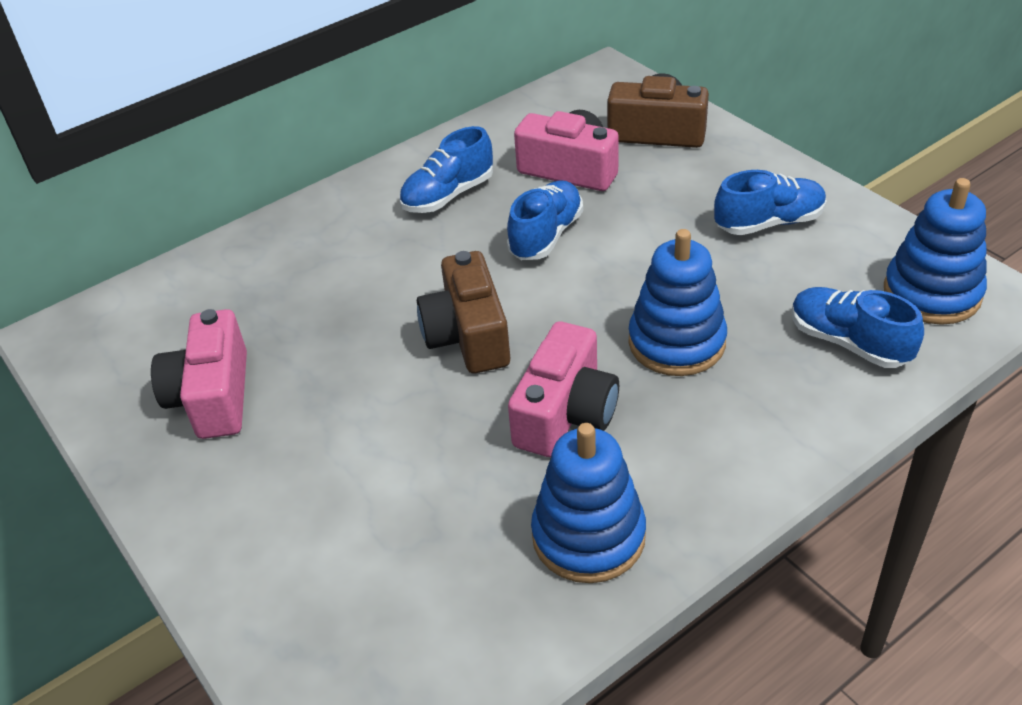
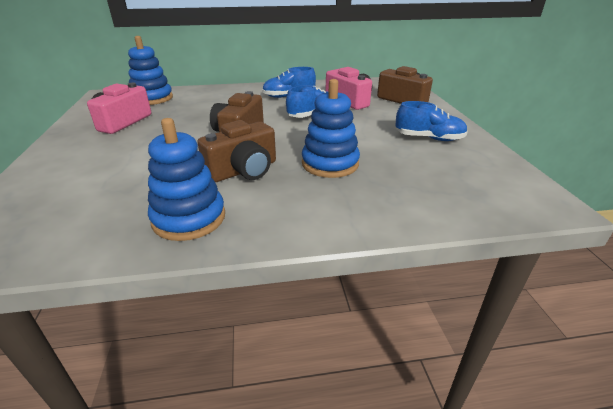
camera: 25 degrees right, 10 degrees down
pink camera [508,321,619,457] -> brown camera [197,120,276,182]
blue shoe [792,287,924,368] -> none
blue stacking toy [884,178,987,325] -> blue stacking toy moved to [128,36,173,105]

